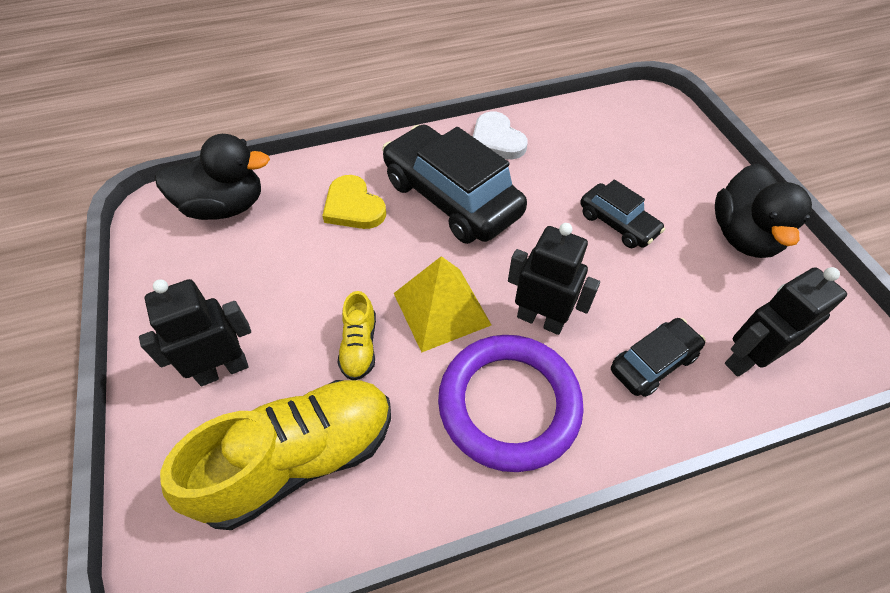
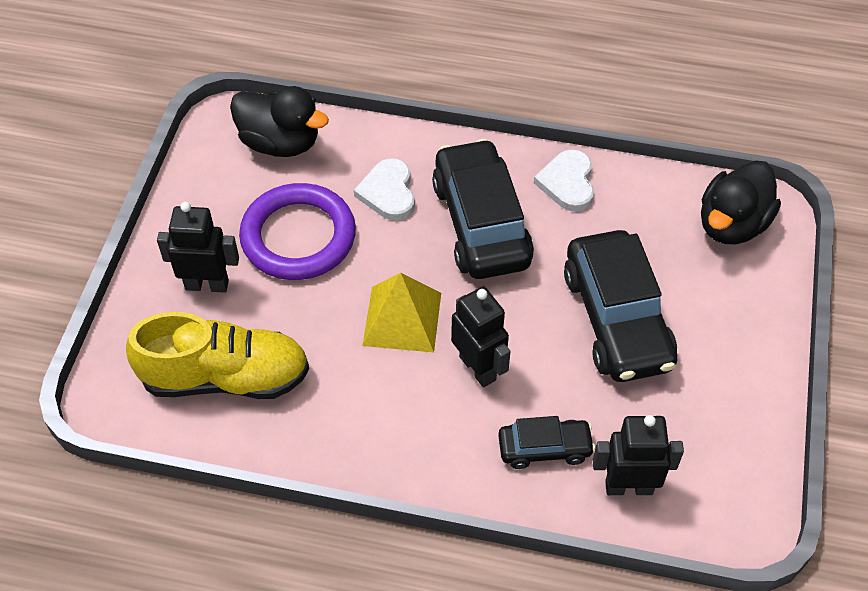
camera: 30 degrees right, 0 degrees up
yellow heart [322,175,386,229] -> white heart [354,158,415,221]
yellow shoe [337,291,376,380] -> none
purple ring [438,335,584,472] -> purple ring moved to [239,183,356,280]
black car [580,179,665,248] -> black car [564,230,677,382], size x1.91
black duck [715,163,812,258] -> black duck moved to [701,161,781,244]

